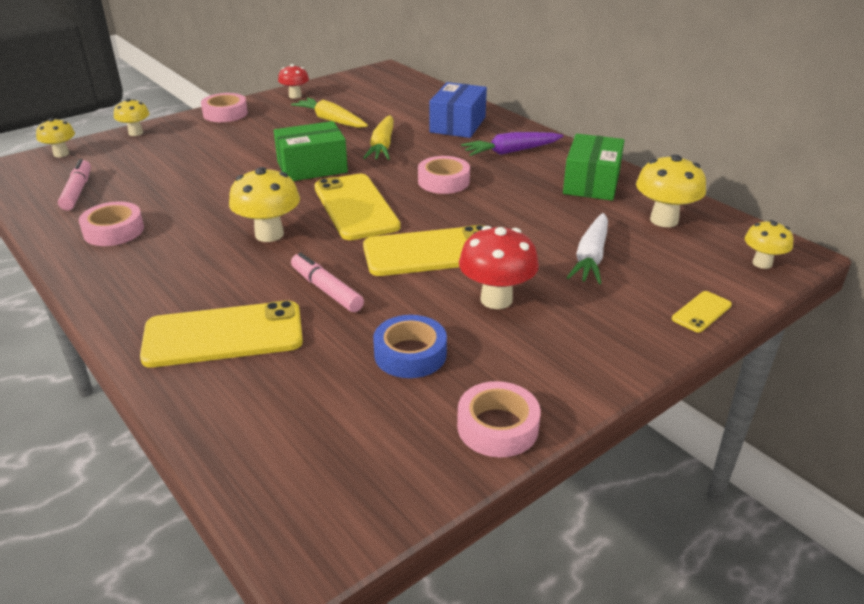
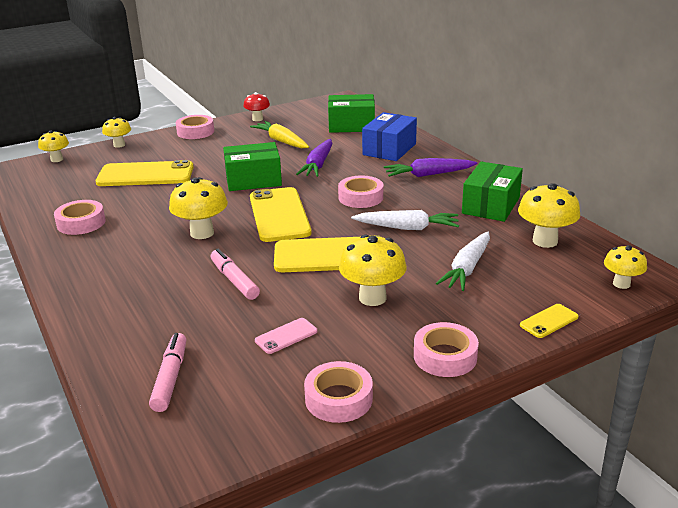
camera: 10 degrees right, 5 degrees down
pink marker [58,159,91,210] -> pink marker moved to [149,333,186,412]
yellow phone [140,300,303,367] -> yellow phone moved to [96,160,194,186]
yellow carrot [363,115,394,160] -> purple carrot [296,139,333,177]
blue tape [373,315,447,378] -> pink phone [255,318,317,354]
red mushroom [459,226,539,309] -> yellow mushroom [339,235,407,306]
none -> green box [328,94,375,133]
none -> white carrot [351,210,459,230]
none -> pink tape [414,322,479,377]

